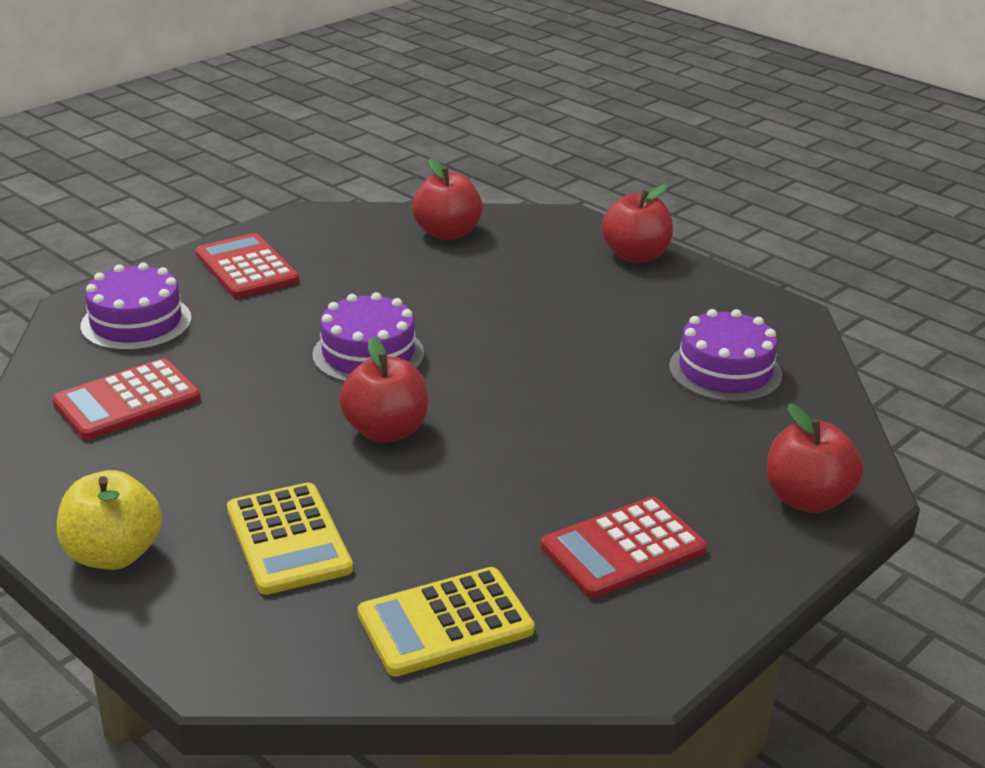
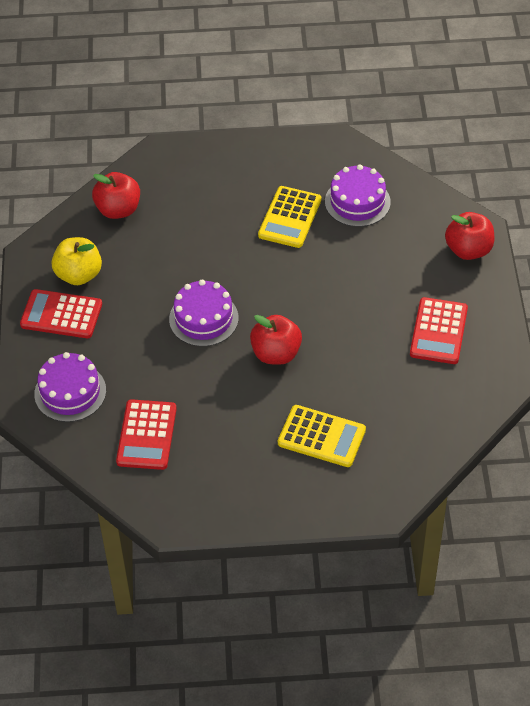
camera: 45 degrees left, 20 degrees up
yellow apple [57,470,162,570] -> yellow apple moved to [51,237,102,285]
yellow calculator [358,567,534,677] -> yellow calculator moved to [258,186,321,248]
red apple [602,184,673,263] -> none

